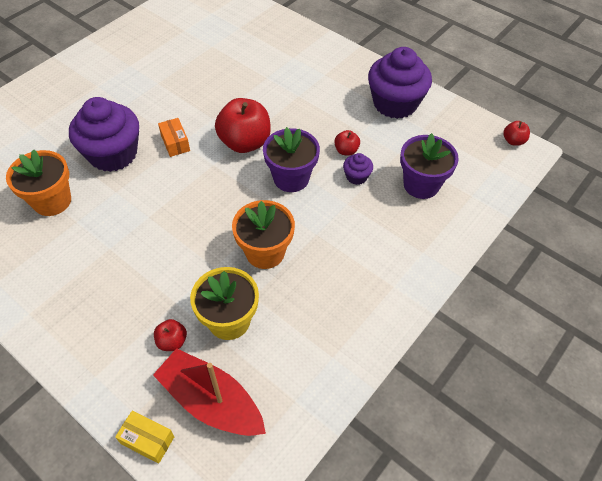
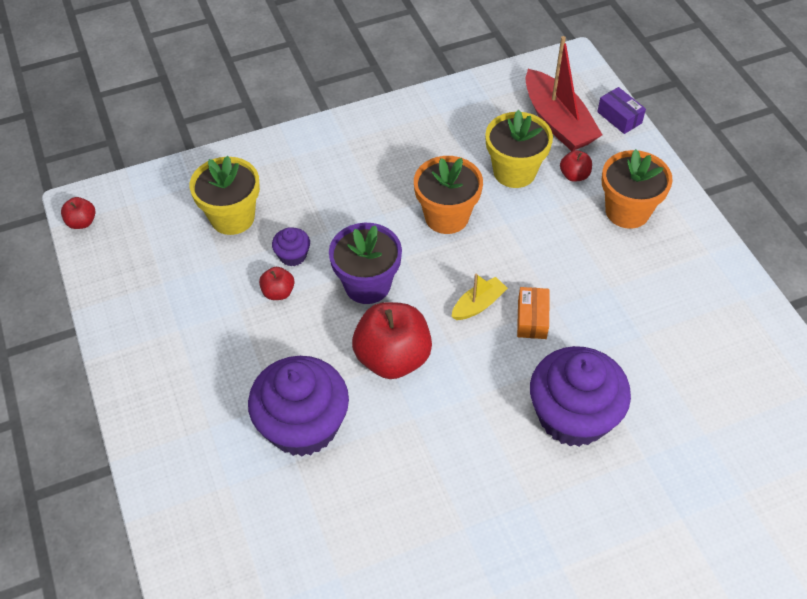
camera: 150 degrees left, 0 degrees up
orange flower pot [6,150,71,216] -> orange flower pot moved to [602,149,673,229]
yellow box [115,411,174,464] -> purple box [597,87,646,134]
orange box [158,118,190,157] -> orange box moved to [517,287,549,339]
purple cupcake [368,47,432,119] -> purple cupcake moved to [248,356,349,456]
purple flower pot [400,133,459,199] -> yellow flower pot [190,156,260,235]
none -> yellow boat [451,274,508,320]

